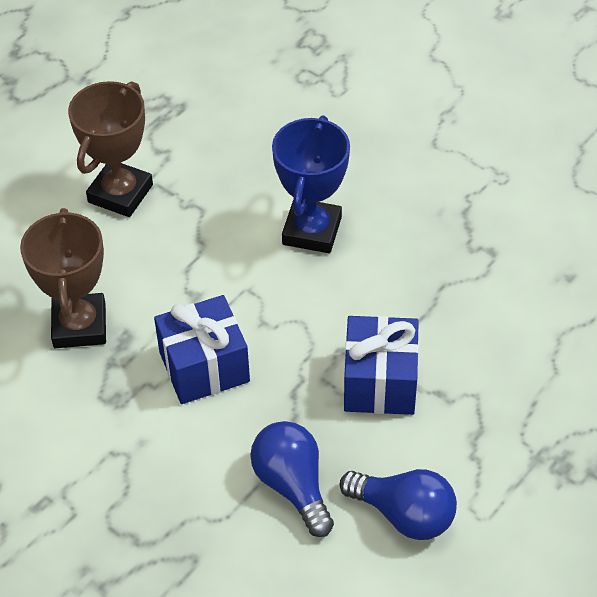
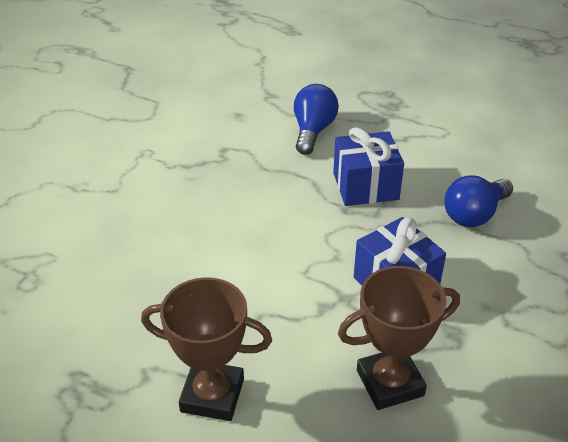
camera: 105 degrees left, 10 degrees down
blue trophy [272,115,350,253] -> none
blue light bulb [340,469,457,540] -> blue light bulb moved to [294,84,339,155]

